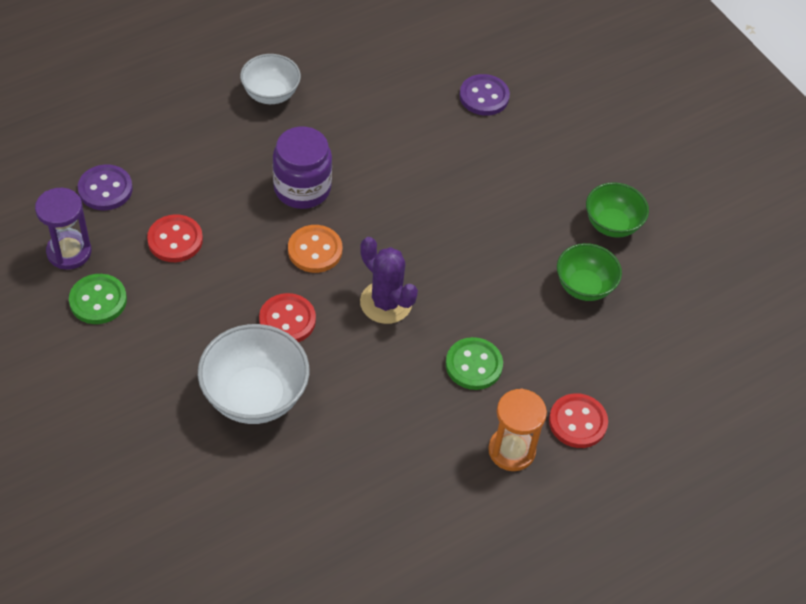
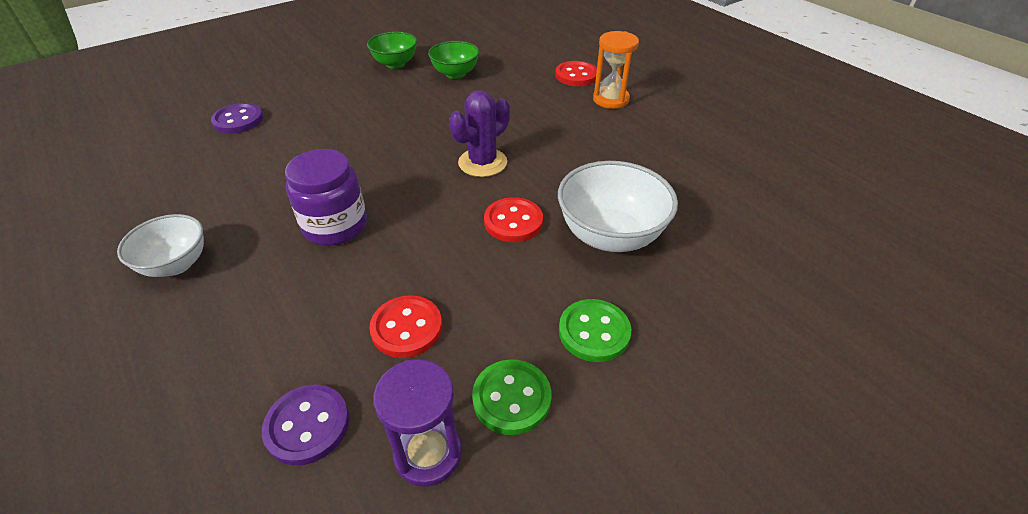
camera: 90 degrees left, 10 degrees down
orange button [288,225,342,273] -> none
green button [446,337,503,390] -> green button moved to [559,299,631,362]

